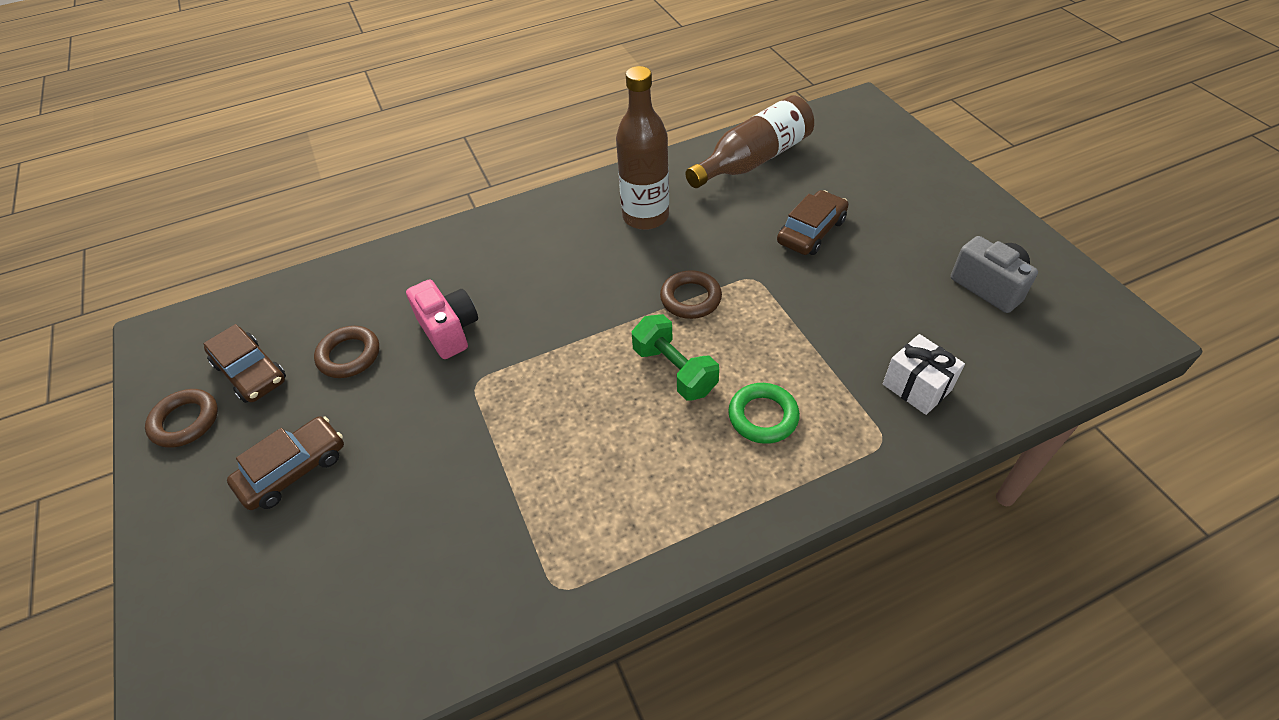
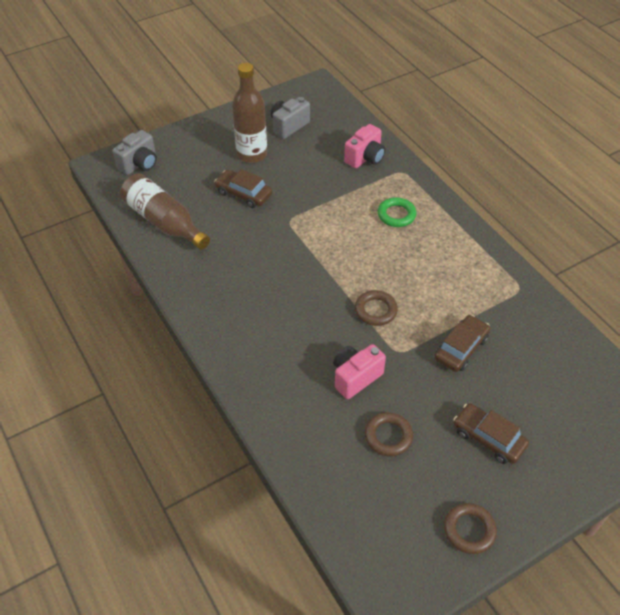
camera: 100 degrees left, 0 degrees up
brown car [203,324,286,403] -> brown car moved to [434,315,490,372]
brown bottle [616,66,669,230] -> brown bottle moved to [232,63,267,163]
green dumbbell [632,314,719,401] -> none
brown ring [660,270,722,319] -> brown ring moved to [355,290,398,326]
white gift [883,334,965,415] -> pink camera [344,124,385,168]
none -> grey camera [112,130,157,175]

